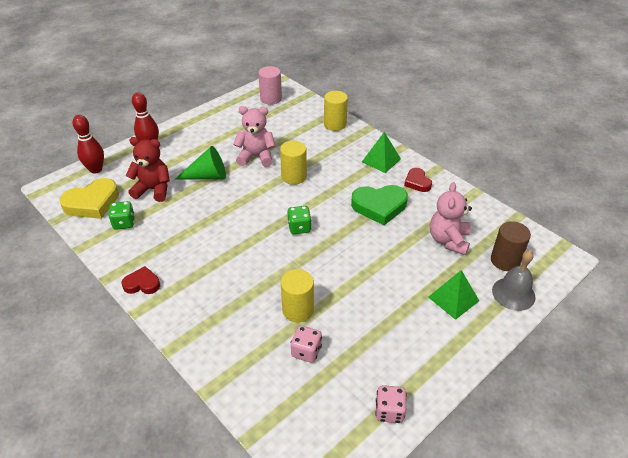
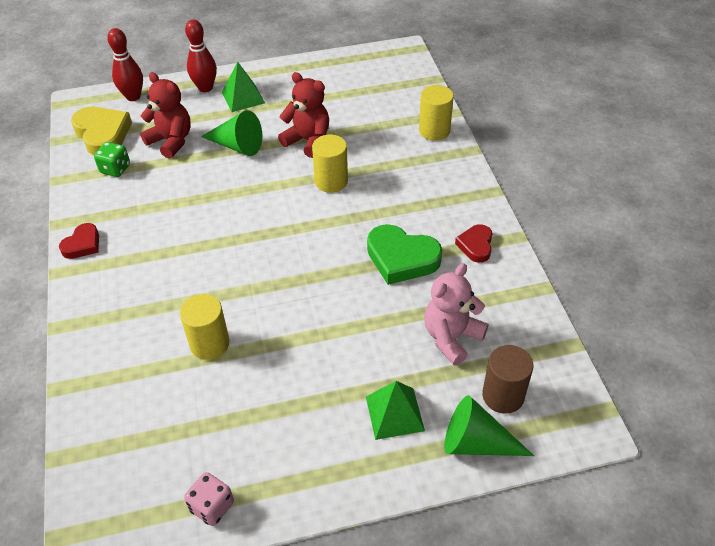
camera: 30 degrees right, 5 degrees up
yellow heart [59,178,119,219] -> yellow heart turned 120 degrees counterclockwise [71,107,132,155]
red heart [121,266,160,294] -> red heart turned 90 degrees clockwise [59,223,99,259]
pink teddy bear [233,106,276,167] -> red teddy bear [278,72,329,158]
pink cylinder [258,66,282,105] -> none
green dice [288,206,312,234] -> none
pink dice [291,326,322,363] -> none
green pyramid [362,132,401,173] -> green pyramid moved to [222,62,265,112]
grey bell [492,250,536,311] -> green cone [444,395,534,456]

